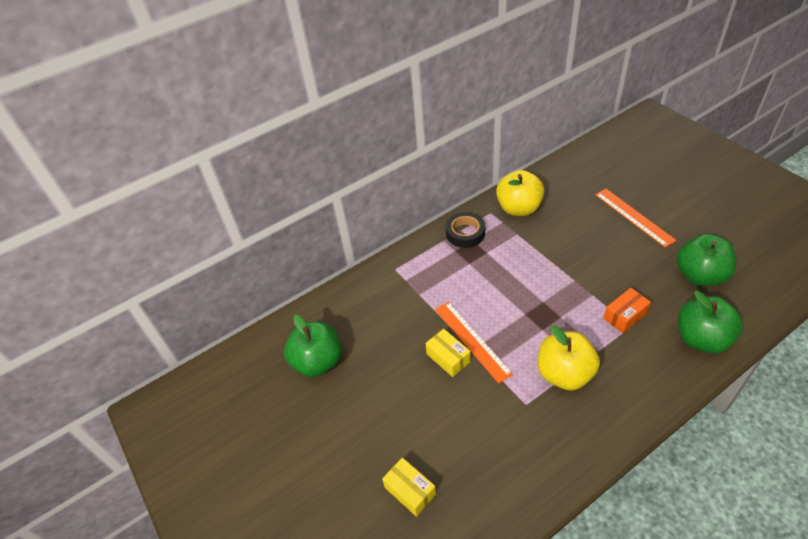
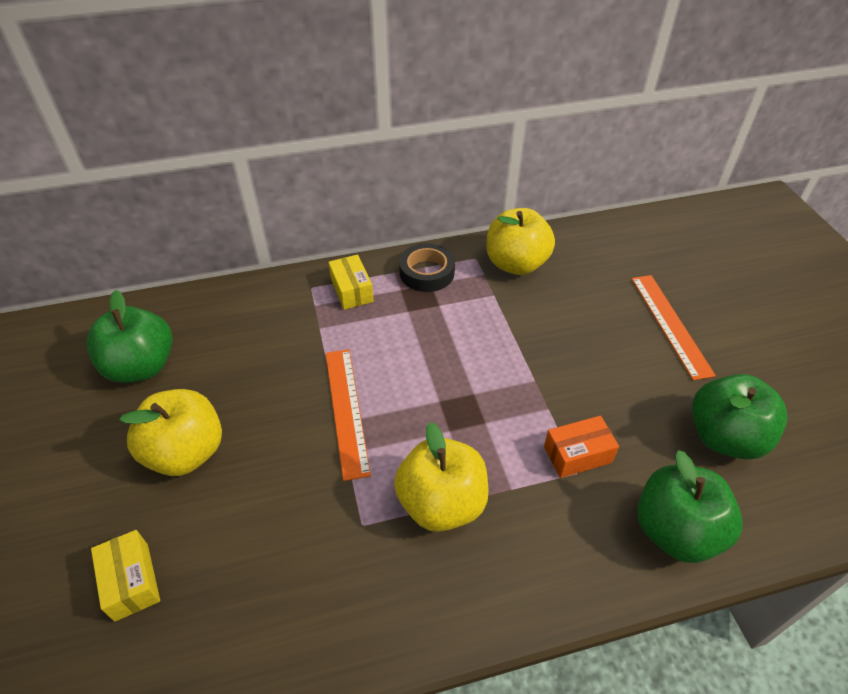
camera: 15 degrees right, 0 degrees up
yellow box [425,329,471,377] -> yellow box moved to [328,255,374,310]
none -> yellow apple [120,389,222,476]

